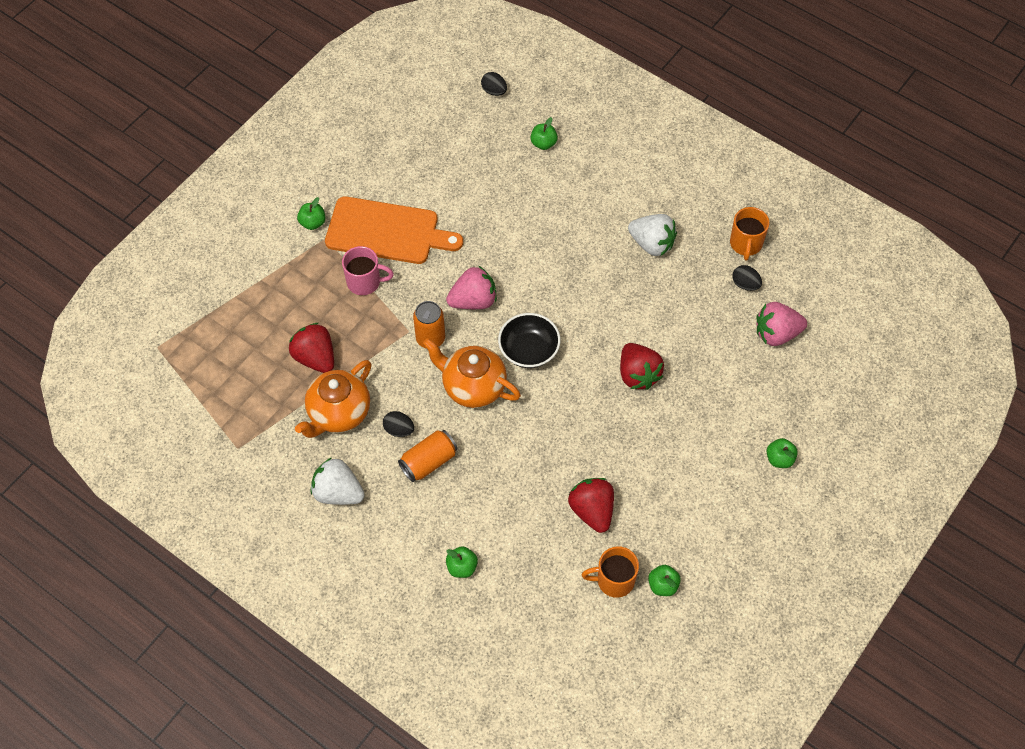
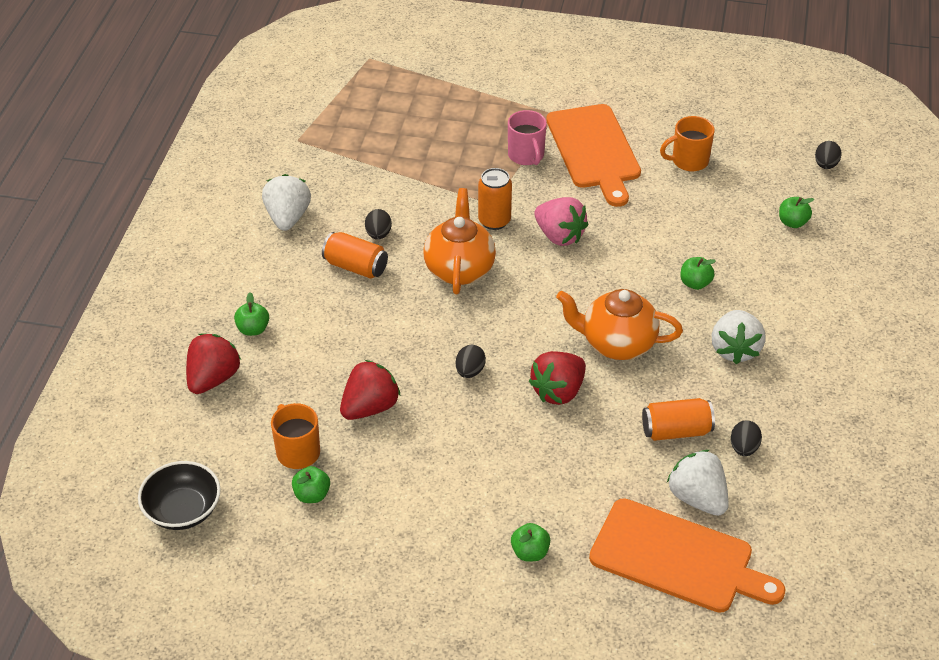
camera: 65 degrees right, 15 degrees down
red strawberry [289,323,334,373] -> red strawberry moved to [186,334,241,394]
orange teapot [295,360,372,438] -> orange teapot moved to [556,289,683,360]
green apple [297,197,325,230] -> green apple moved to [680,257,716,290]
black bowl [498,313,561,368] -> black bowl moved to [138,461,221,530]
orange mug [730,207,769,261] -> orange mug moved to [660,116,715,171]
pink strawberry [756,302,807,346] -> white strawberry [667,450,729,516]
none -> black egg [456,344,486,378]
none -> orange cutting board [589,498,785,613]
none -> orange can [642,398,715,441]

